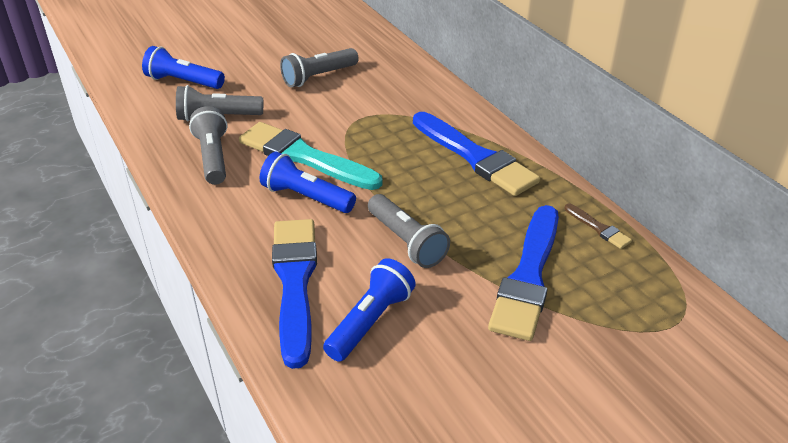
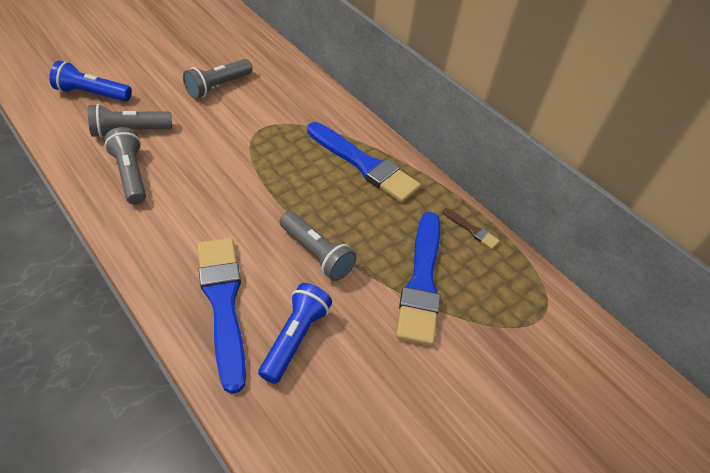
camera: 15 degrees left, 10 degrees up
turquoise brush [239,122,383,190] -> none
blue flashlight [260,151,356,213] -> none

